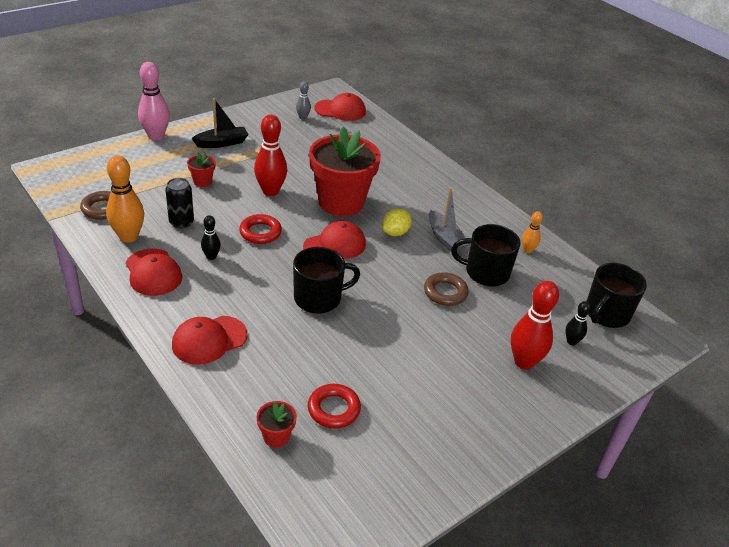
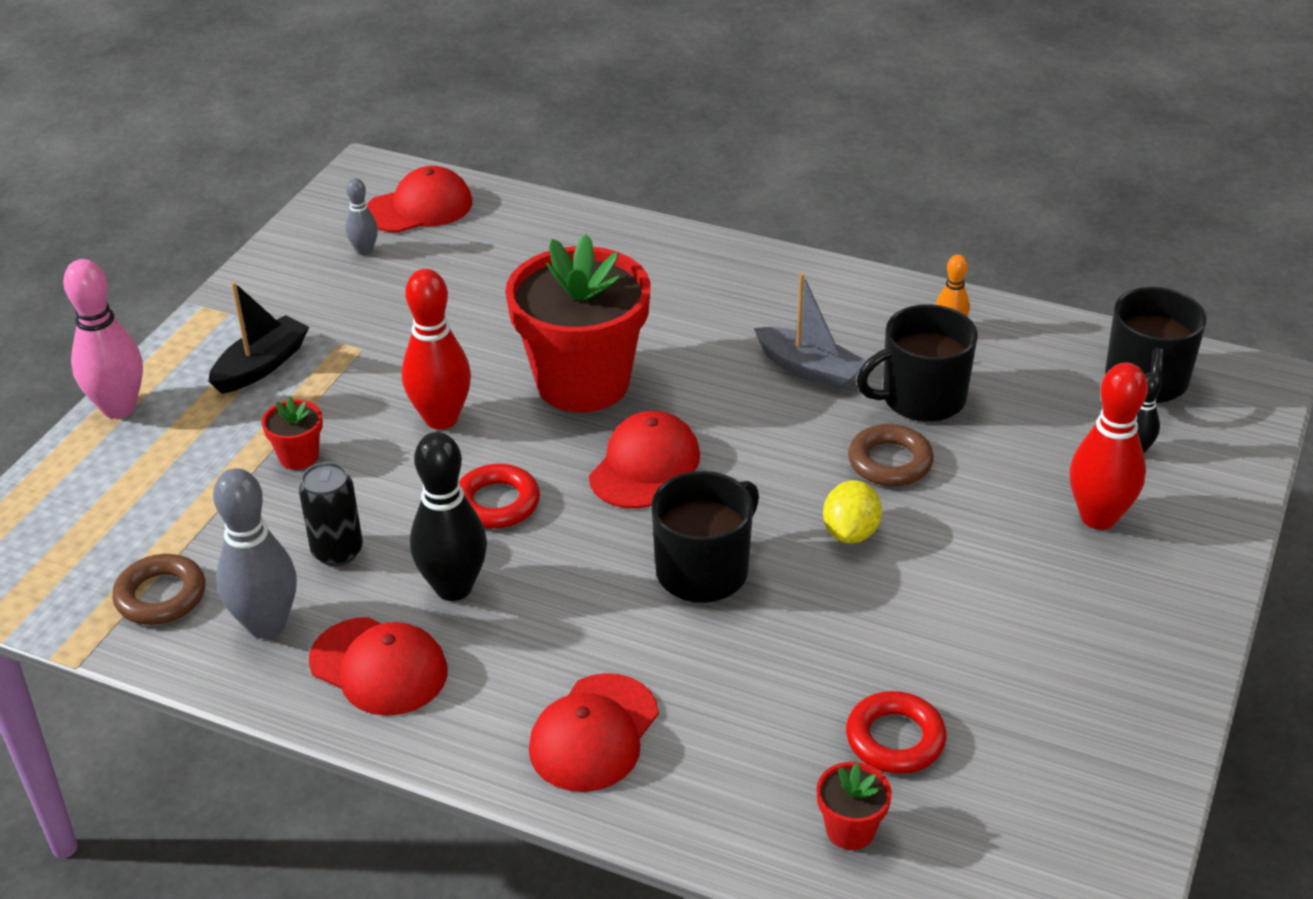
camera: 25 degrees left, 0 degrees up
orange bowling pin [106,155,144,243] -> grey bowling pin [213,468,297,639]
black bowling pin [201,215,221,260] -> black bowling pin [410,432,487,601], size x1.90
yellow lemon [382,209,412,236] -> yellow lemon moved to [823,480,882,544]

